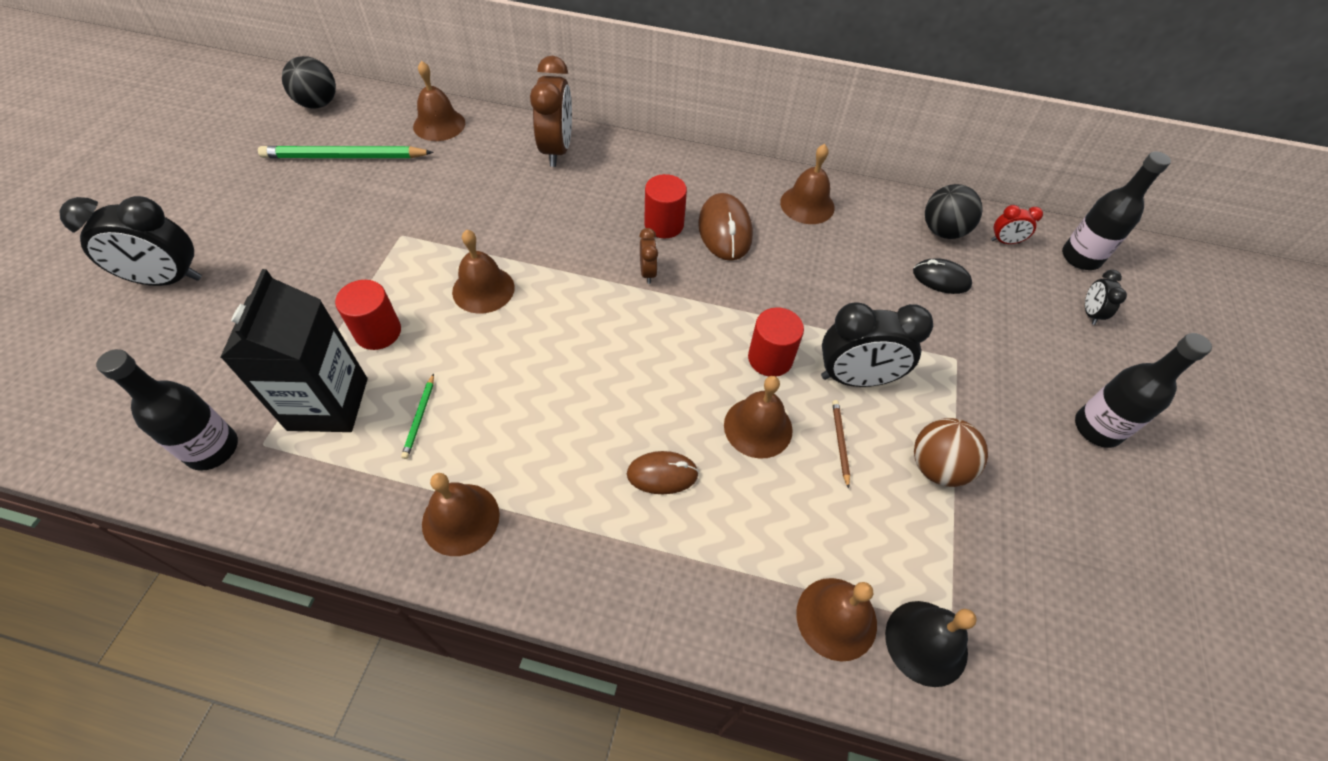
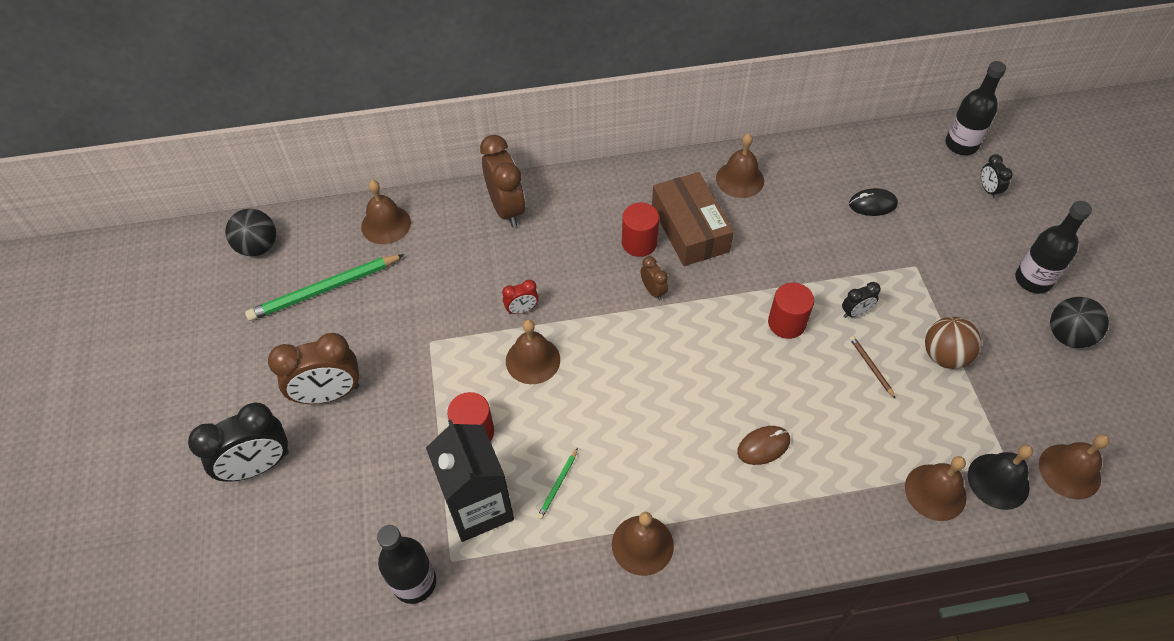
camera: 20 degrees left, 0 degrees up
green pencil [401,374,434,459] -> green pencil turned 45 degrees clockwise [537,448,578,520]
brown mouse [698,193,753,261] -> brown box [652,172,734,266]
brown bell [724,376,793,459] -> brown bell moved to [1039,434,1109,500]
black clock [821,302,933,387] -> black clock [842,282,881,318], size x0.49
black ball [925,184,983,239] -> black ball moved to [1050,297,1109,348]
red clock [991,205,1043,244] -> red clock moved to [502,279,539,314]
none -> brown clock [268,333,359,404]

